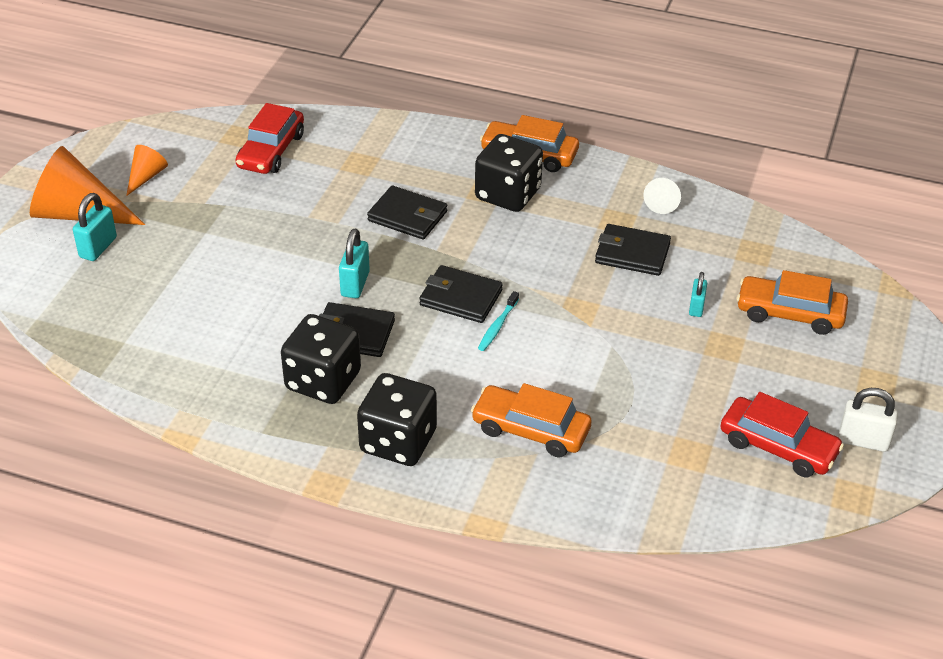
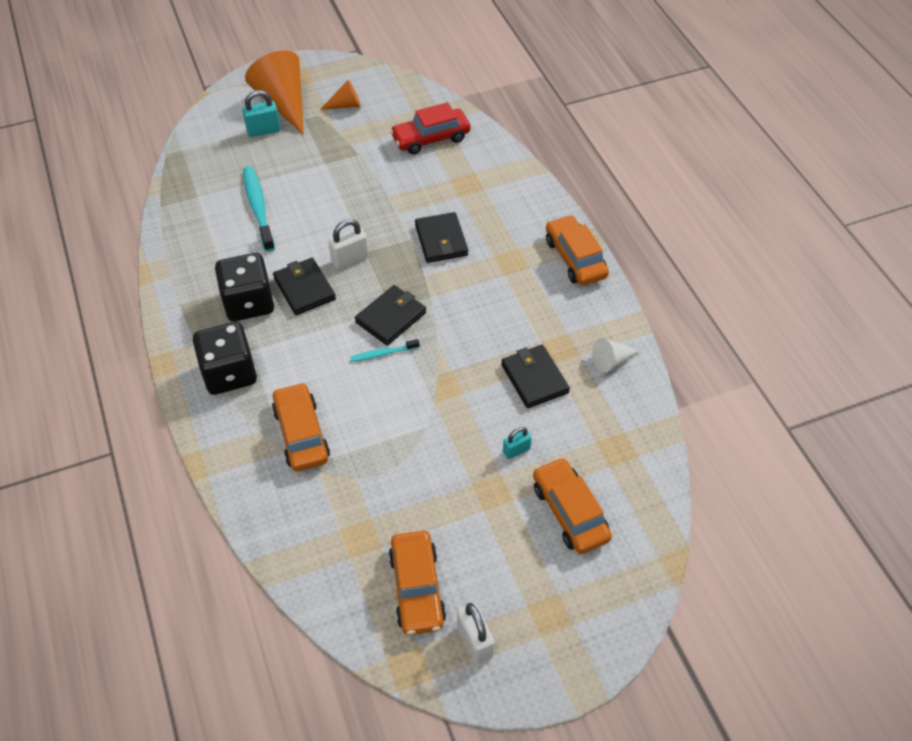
camera: 50 degrees right, 10 degrees up
turquoise padlock [339,228,370,298] -> white padlock [328,219,369,269]
black wallet [419,265,503,323] -> black wallet turned 60 degrees clockwise [355,285,426,345]
black dice [475,134,543,212] -> none
red car [720,392,844,477] -> orange car [389,531,446,635]
none -> turquoise toothbrush [243,166,275,252]

